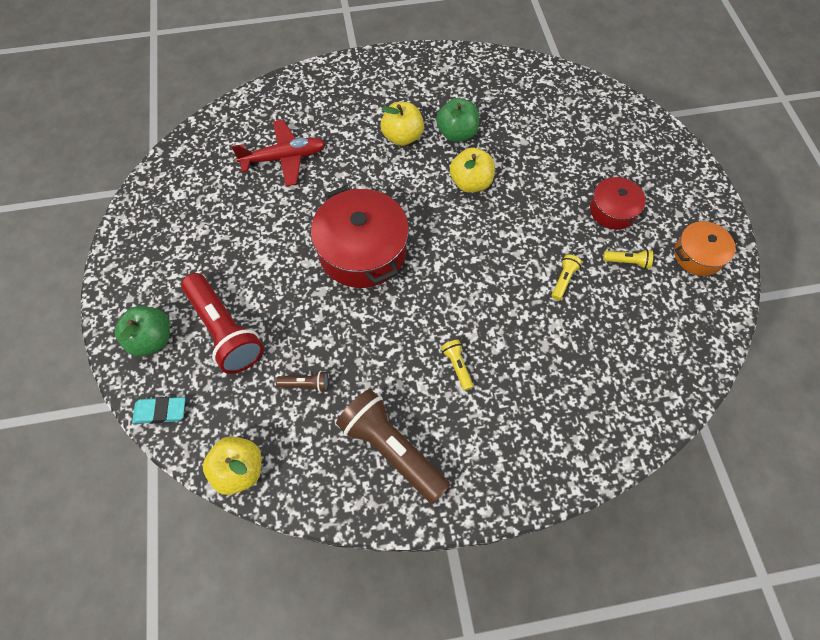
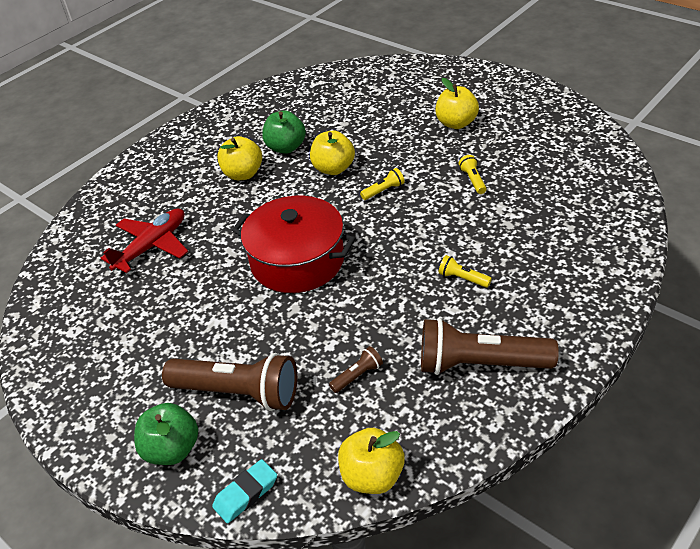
camera: 35 degrees left, 20 degrees down
red flashlight [181,273,264,374] -> brown flashlight [162,353,297,411]
red pot [590,177,646,230] -> yellow apple [435,78,479,129]
yellow flashlight [603,249,653,269] -> yellow flashlight moved to [360,168,405,200]
orange pot [674,221,738,276] -> none

